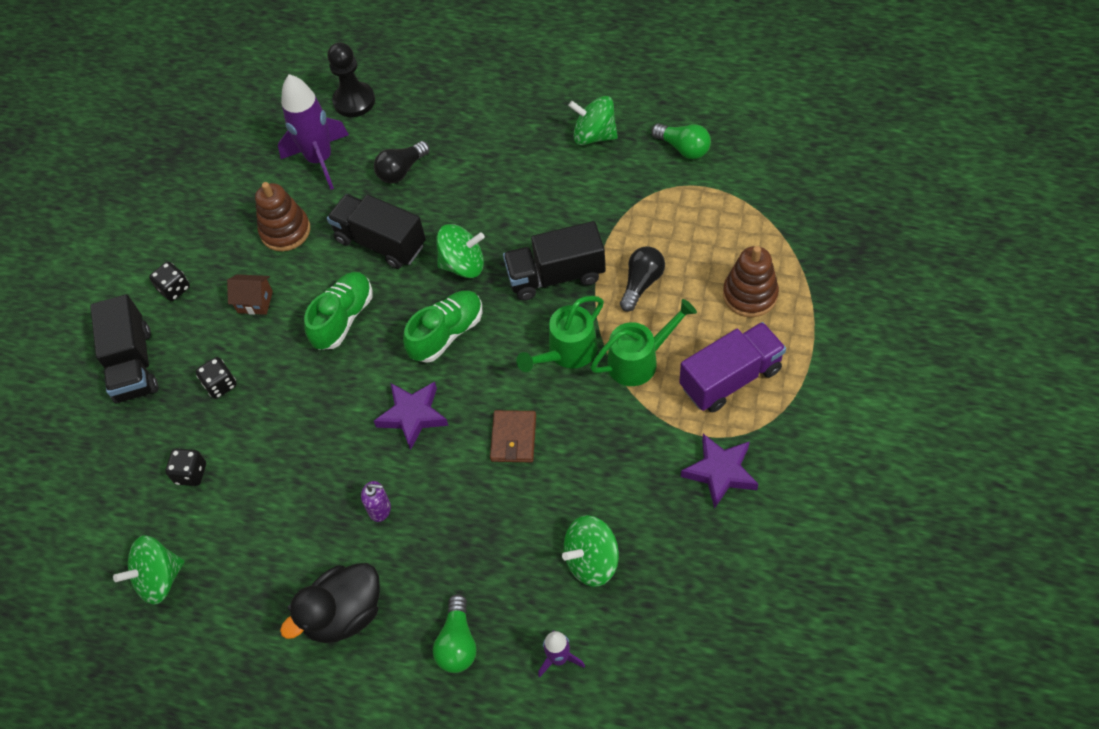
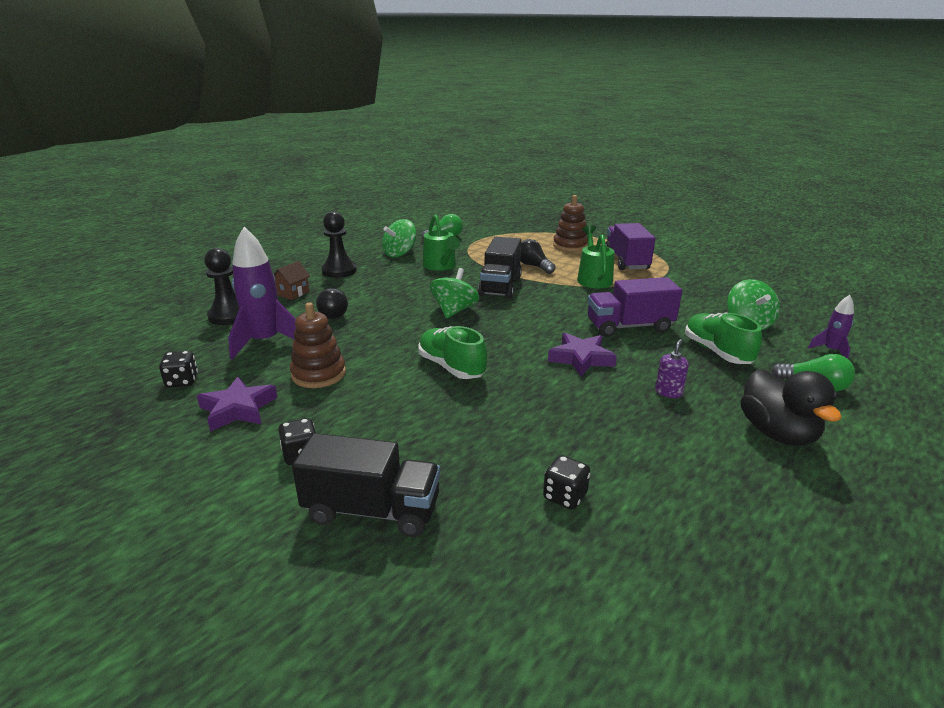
camera: 70 degrees left, 30 degrees down
green spinning top [113,535,184,605] -> none
black dice [196,357,237,399] -> black dice moved to [159,351,198,388]
brown house [227,274,273,315] -> brown house moved to [273,261,310,300]
black truck [327,194,426,269] -> none
green shoe [403,291,482,363] -> green shoe moved to [685,312,762,364]
brown wallet [490,410,536,462] -> purple truck [587,277,682,337]
green watering can [517,296,604,372] -> green watering can moved to [423,215,460,271]
purple star [681,434,758,509] -> purple star moved to [197,377,278,432]
none -> black pawn [321,211,357,278]

